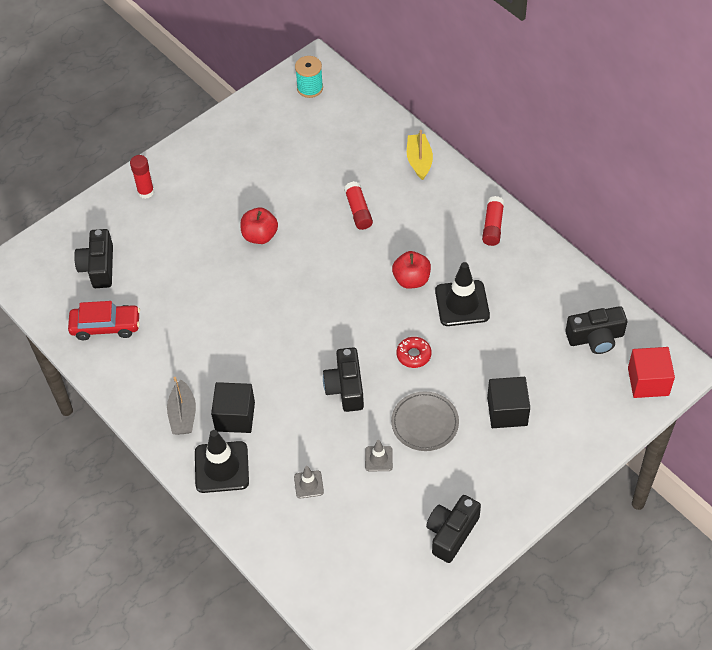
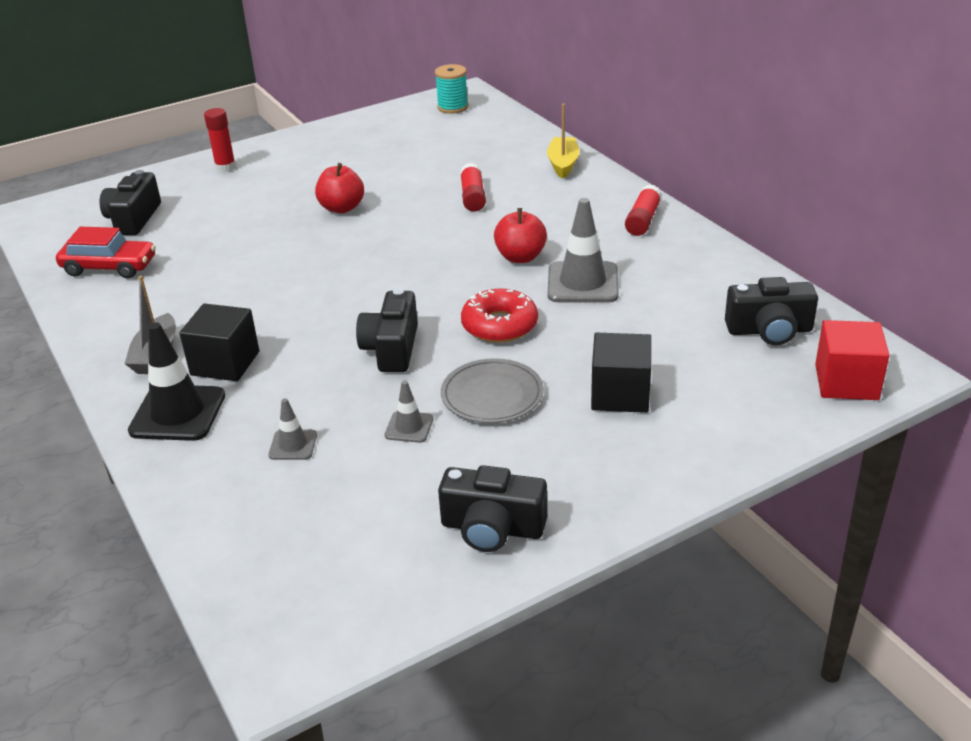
camera: 10 degrees right, 20 degrees down
red donut [397,337,432,368] -> red donut [461,288,538,343], size x1.53
black camera [426,495,481,563] -> black camera turned 120 degrees counterclockwise [438,465,547,552]
black traffic cone [435,262,490,326] -> grey traffic cone [548,198,619,303]

